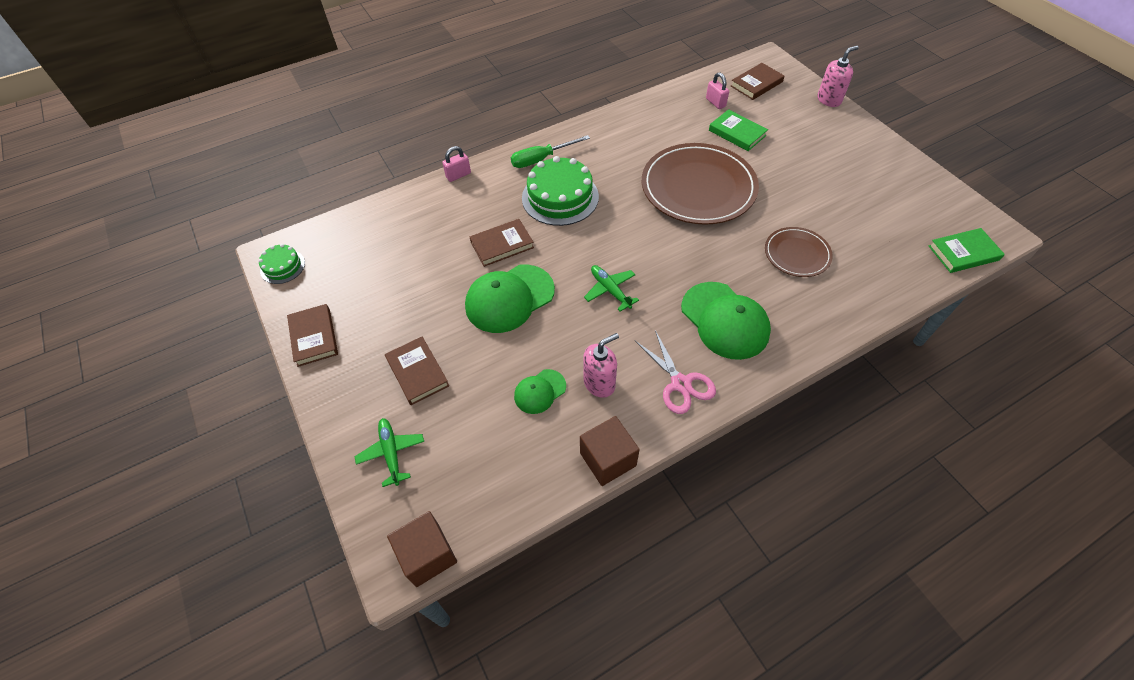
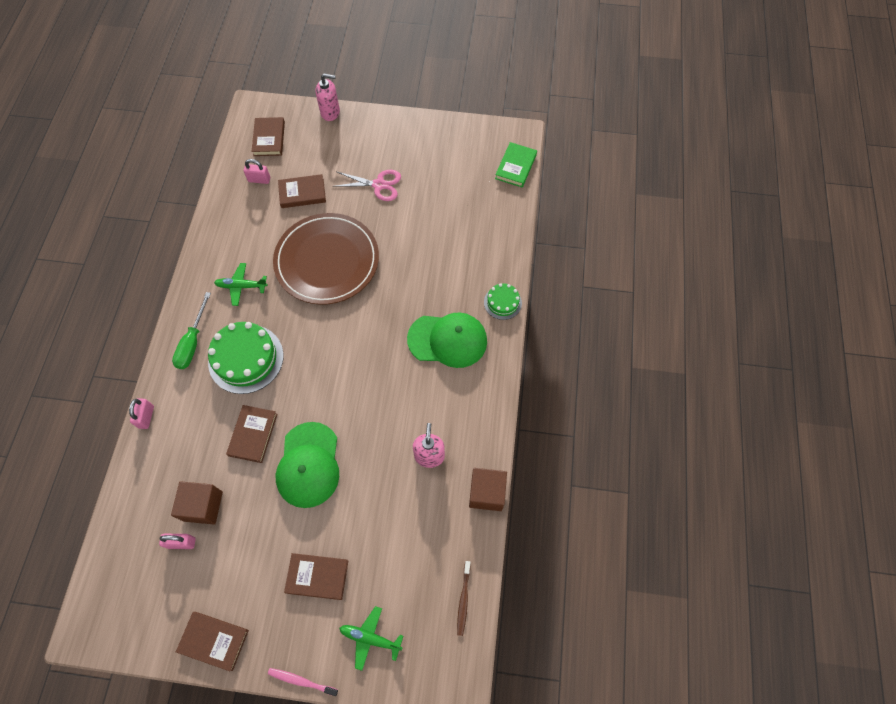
camera: 55 degrees left, 10 degrees up
green cake [259,244,305,284] -> green cake moved to [484,283,522,320]
brown cube [387,511,457,587] -> brown cube moved to [171,481,223,524]
green cap [514,369,566,414] -> none
green plane [584,265,639,312] -> green plane moved to [214,263,268,306]
pink scissors [635,330,716,414] -> pink scissors moved to [333,170,401,201]
green book [709,109,768,151] -> brown book [278,174,326,208]
brown plate [765,227,833,277] -> none
pink soap dispenser [817,46,859,107] -> pink soap dispenser turned 90 degrees clockwise [315,74,340,121]
none -> pink padlock [159,534,196,549]
none -> pink toothbrush [268,668,338,696]
none -> brown toothbrush [457,561,471,636]

